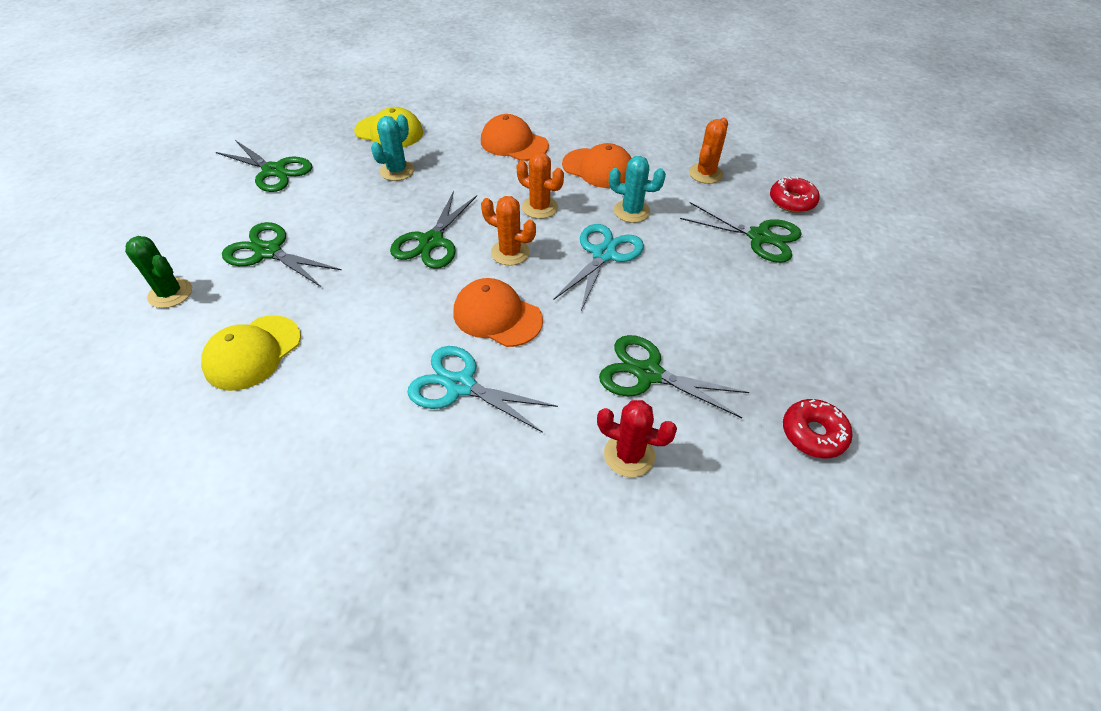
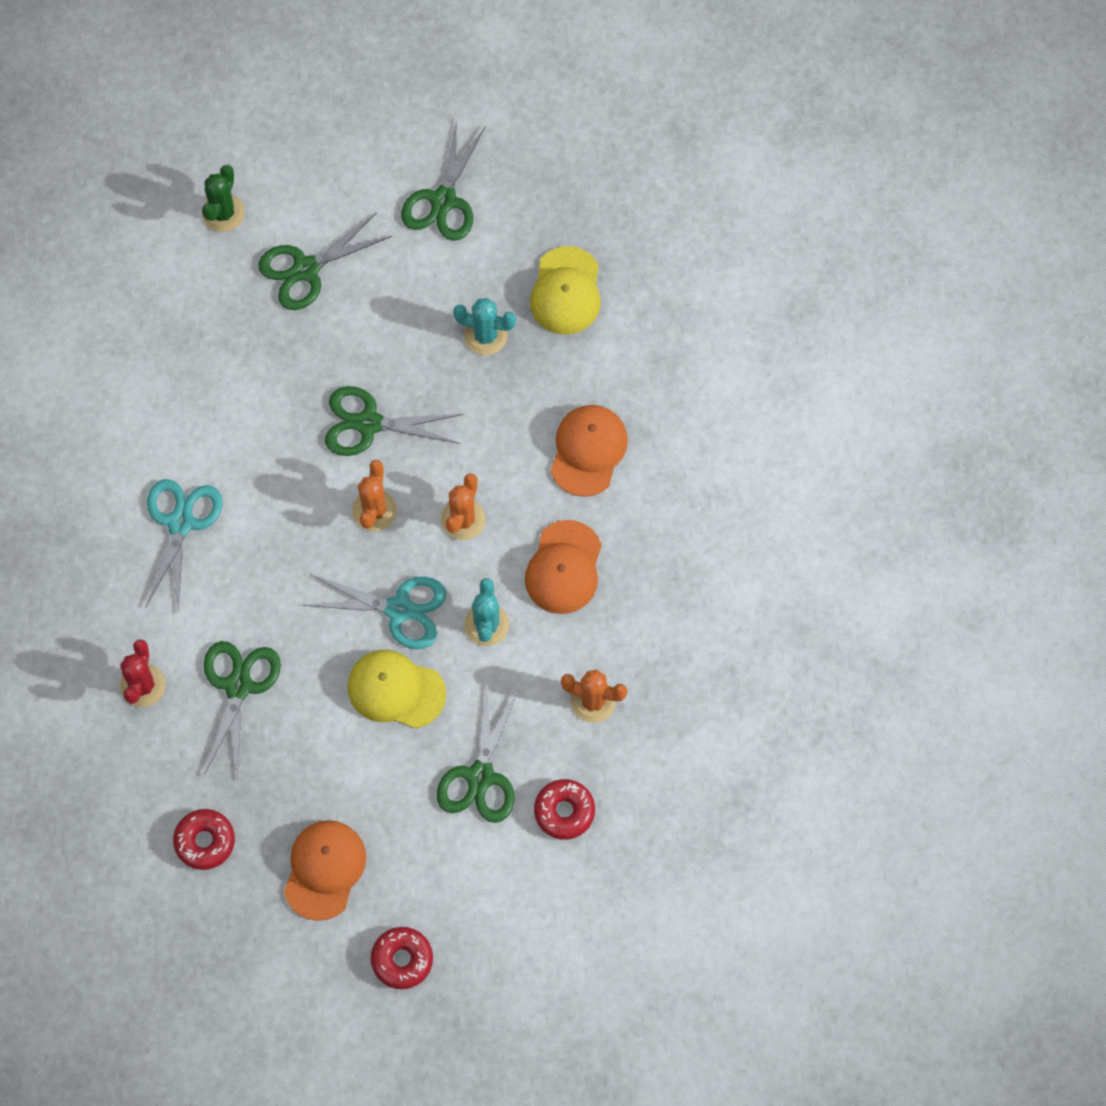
camera: 75 degrees right, 20 degrees up
yellow cap [201,315,301,391] -> yellow cap moved to [348,650,446,728]
green scissors [222,222,342,287] -> green scissors turned 135 degrees counterclockwise [258,212,392,310]
orange cap [454,278,543,347] -> orange cap moved to [284,820,366,921]
none -> red donut [371,927,433,989]

